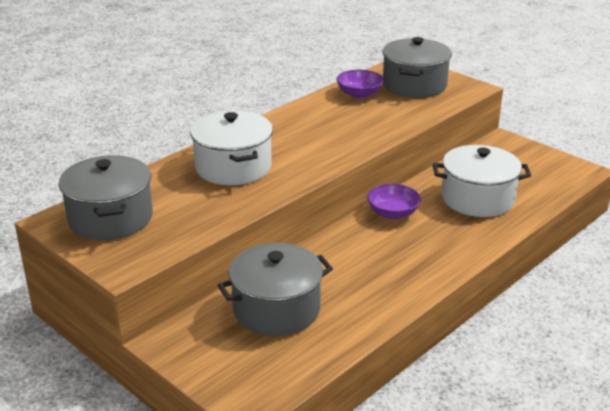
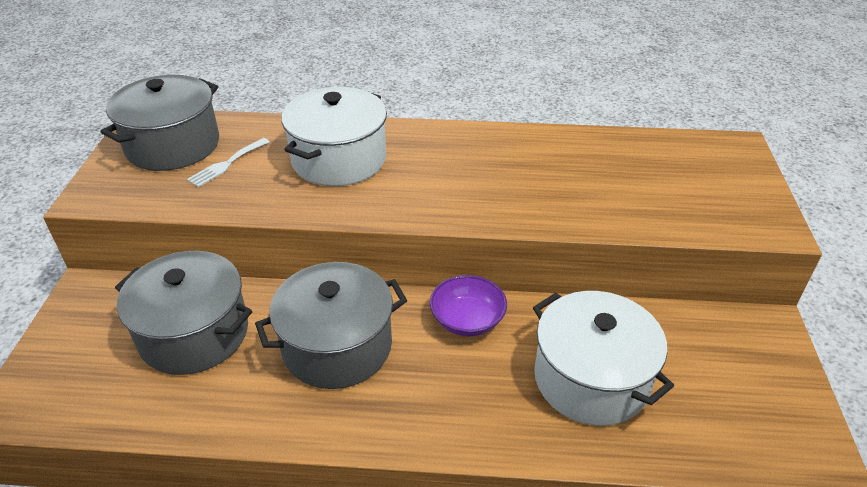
camera: 50 degrees right, 10 degrees up
purple bowl [336,70,384,98] -> none
grey pot [382,37,452,98] -> grey pot moved to [255,262,407,389]
none -> white fork [187,138,270,187]

